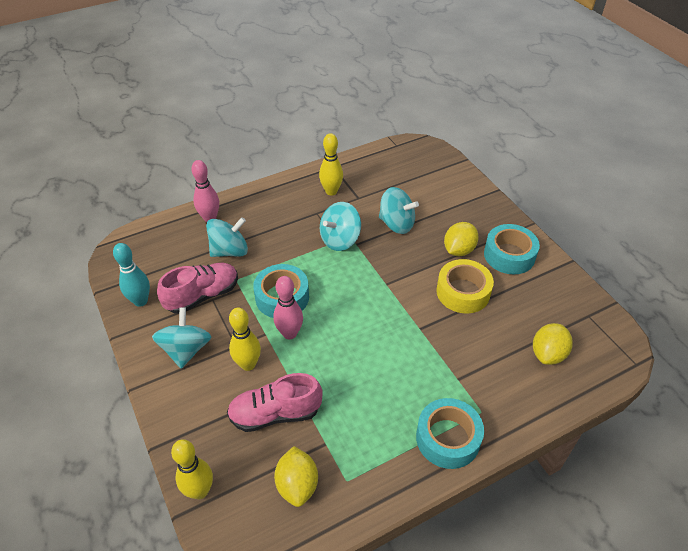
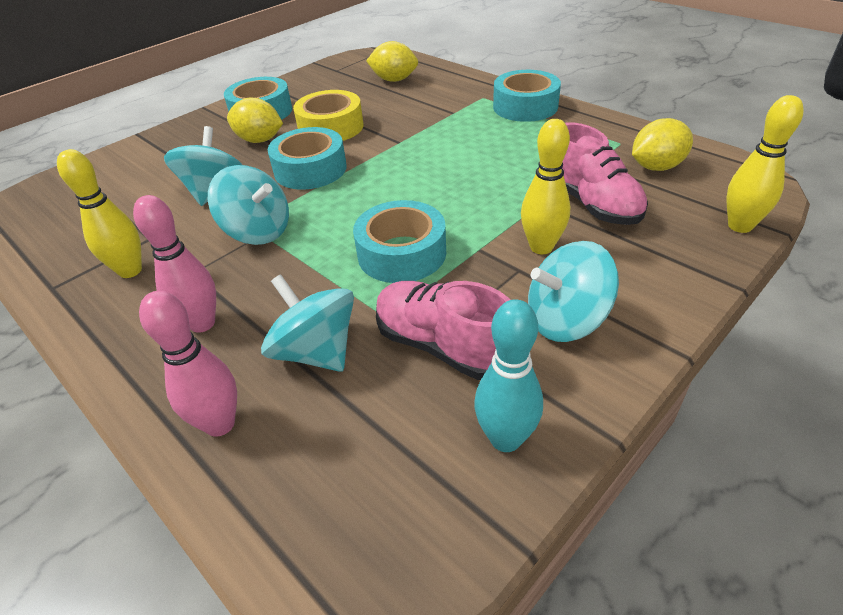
camera: 105 degrees left, 5 degrees down
pink bowling pin [273,276,303,339] -> pink bowling pin moved to [133,195,216,333]
none -> turquoise tape [268,127,347,190]

